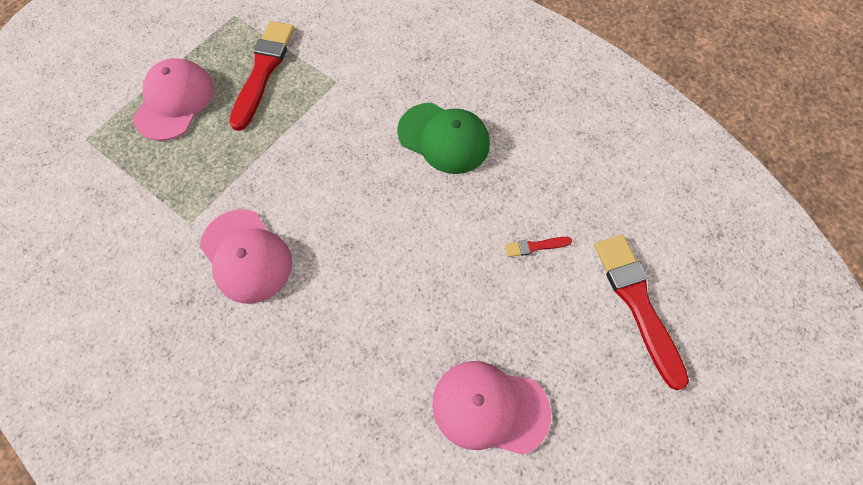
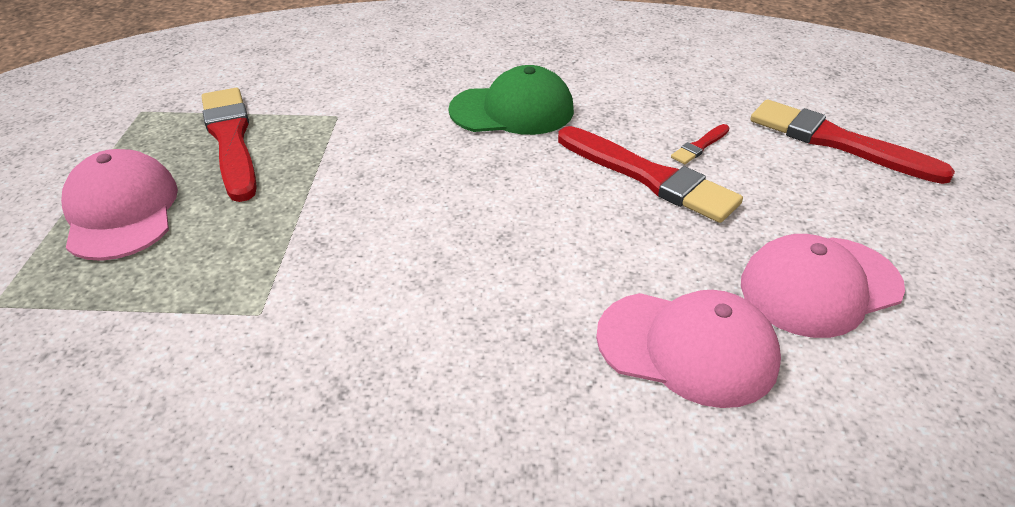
camera: 35 degrees left, 25 degrees down
pink cap [200,209,292,304] -> pink cap moved to [596,290,781,408]
none -> red brush [558,126,743,223]

